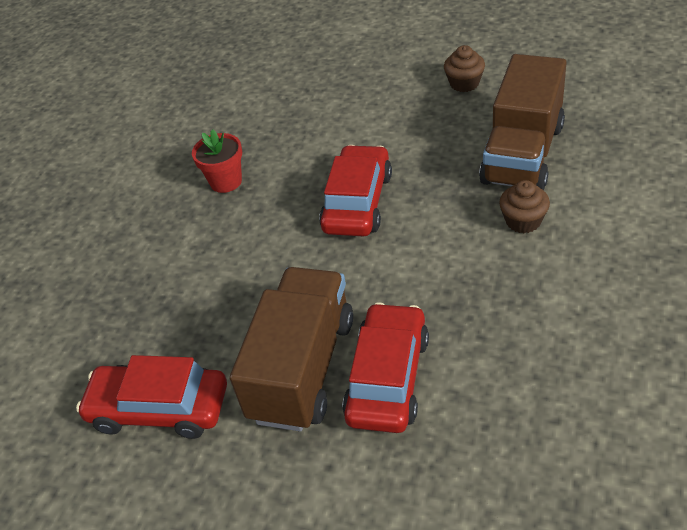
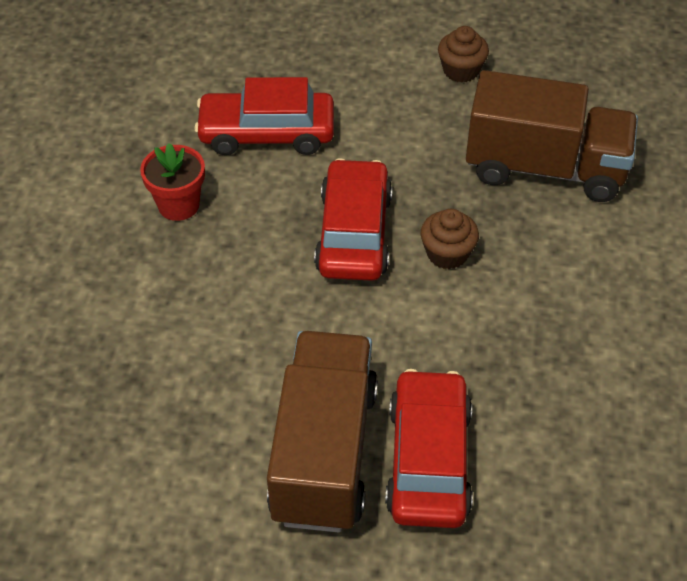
camera: 15 degrees left, 5 degrees up
red car [76,355,227,439] -> red car moved to [194,77,334,155]
brown truck [479,54,567,190] -> brown truck turned 90 degrees counterclockwise [466,70,638,202]
brown cupcake [499,180,550,233] -> brown cupcake moved to [420,209,479,269]

